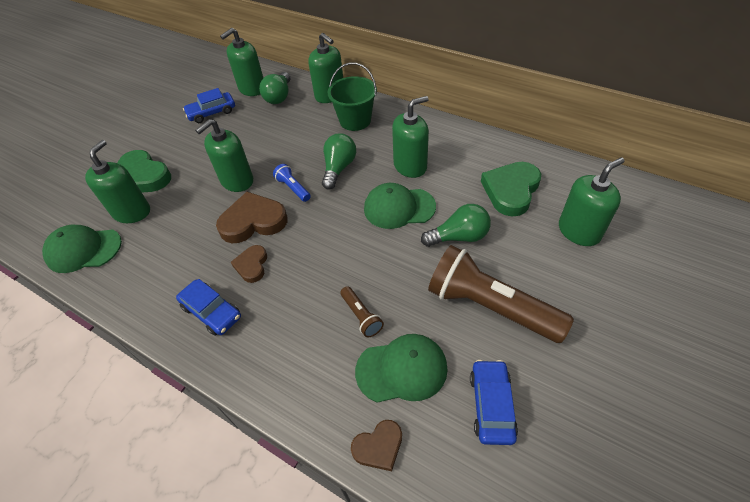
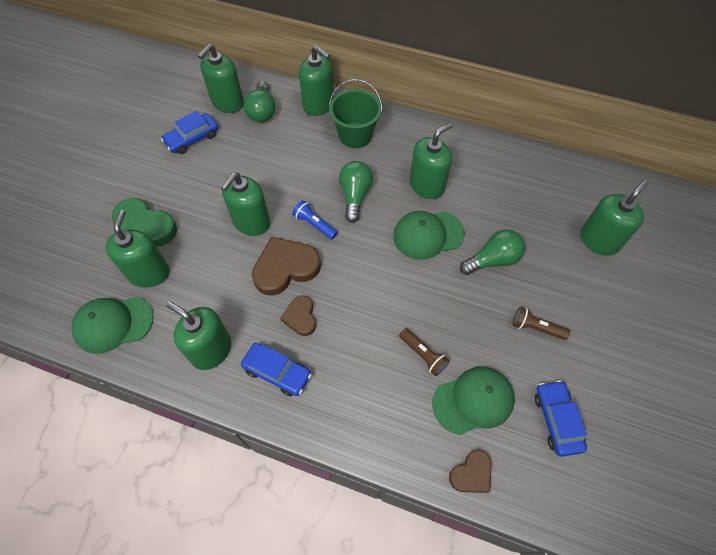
camera: 15 degrees left, 10 degrees up
brown flashlight [428,245,574,343] -> brown flashlight [513,307,570,340], size x0.44
green heart [481,162,541,216] -> none
none -> green soap dispenser [167,302,231,370]

